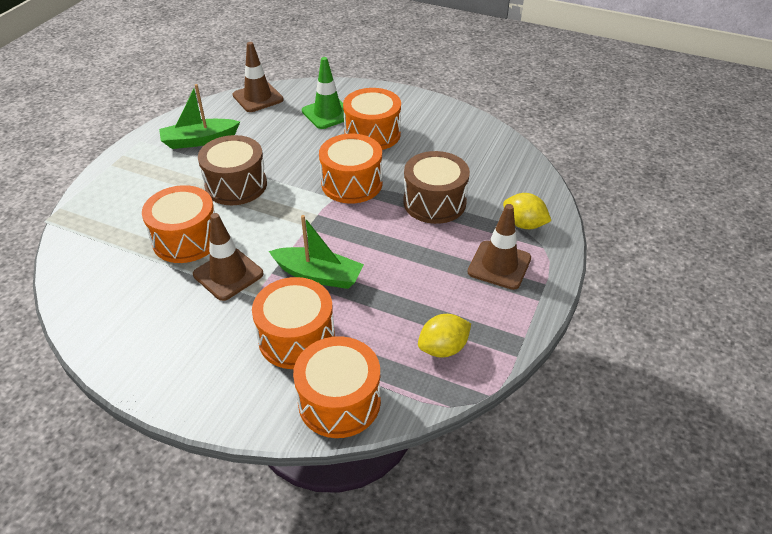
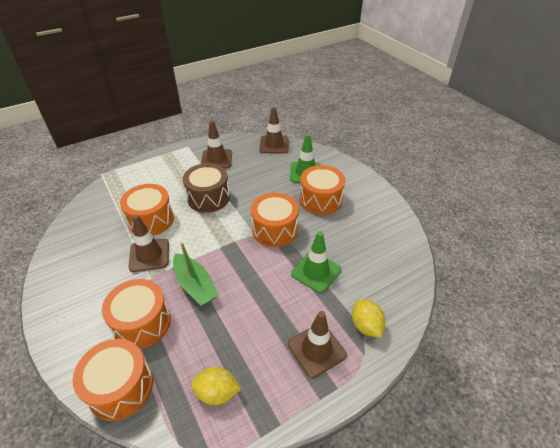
camera: 35 degrees right, 0 degrees up
green boat [159,84,240,149] -> brown traffic cone [201,121,232,168]
brown drum [403,151,470,224] -> green traffic cone [291,231,341,293]

